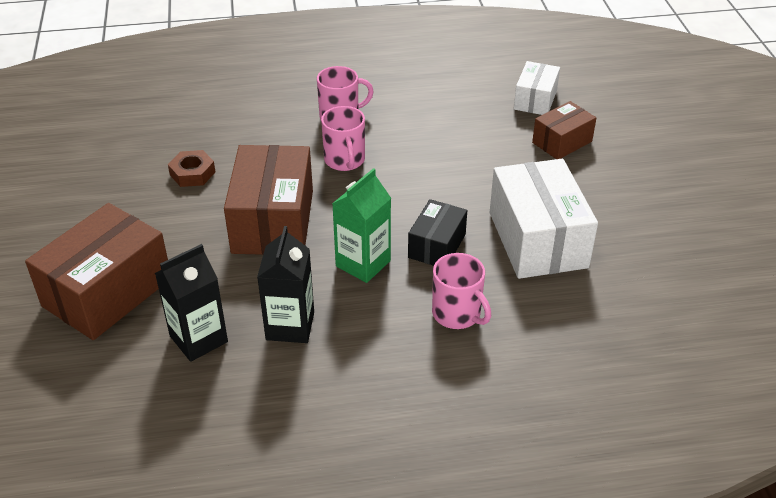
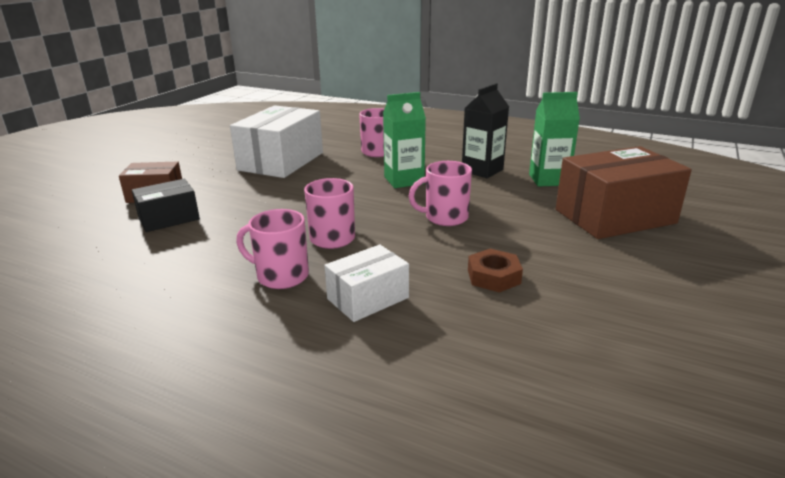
camera: 145 degrees left, 15 degrees down
black carton [155,244,228,362] -> green carton [529,92,580,187]
brown box [224,145,313,255] -> pink mug [409,161,472,226]
black box [408,199,467,266] -> black box moved to [132,179,200,232]
white box [514,61,560,115] -> white box moved to [324,244,409,322]

